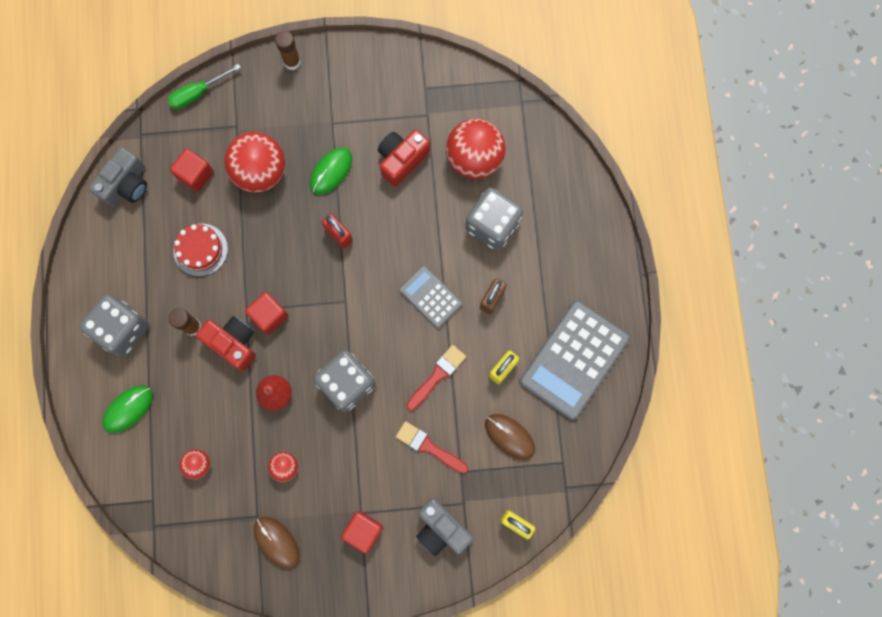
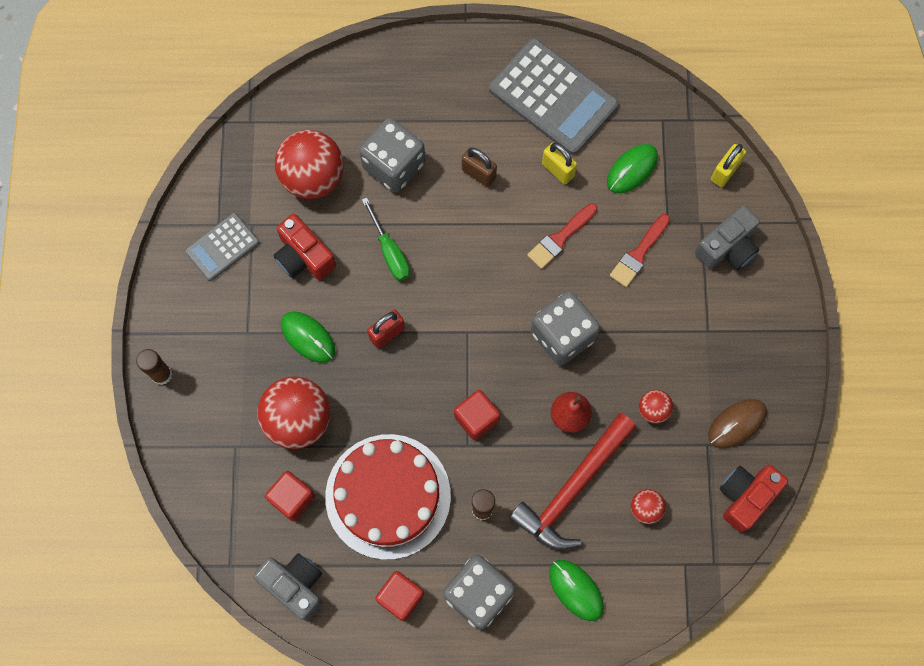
camera: 85 degrees left, 5 degrees down
green screwdriver [168,64,241,109] -> green screwdriver moved to [362,197,410,281]
red cake [173,223,228,276] -> red cake [325,434,451,560], size x1.91
red camera [196,316,256,371] -> red camera moved to [720,465,788,533]
red cube [341,511,383,553] -> red cube moved to [375,571,424,621]
grey calculator [399,265,463,328] -> grey calculator moved to [185,213,259,281]
red brush [406,345,466,411] -> red brush turned 90 degrees counterclockwise [527,203,597,269]
brown mouse [485,414,535,460] -> green mouse [607,144,658,194]
none -> red hammer [509,413,636,550]

